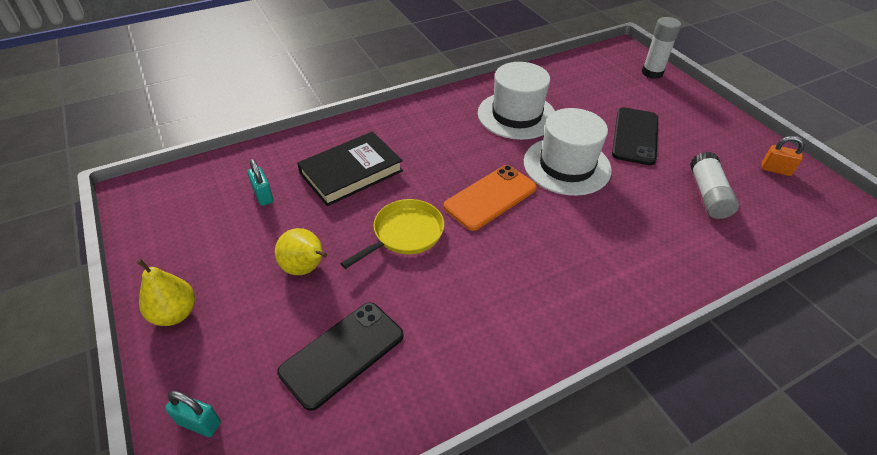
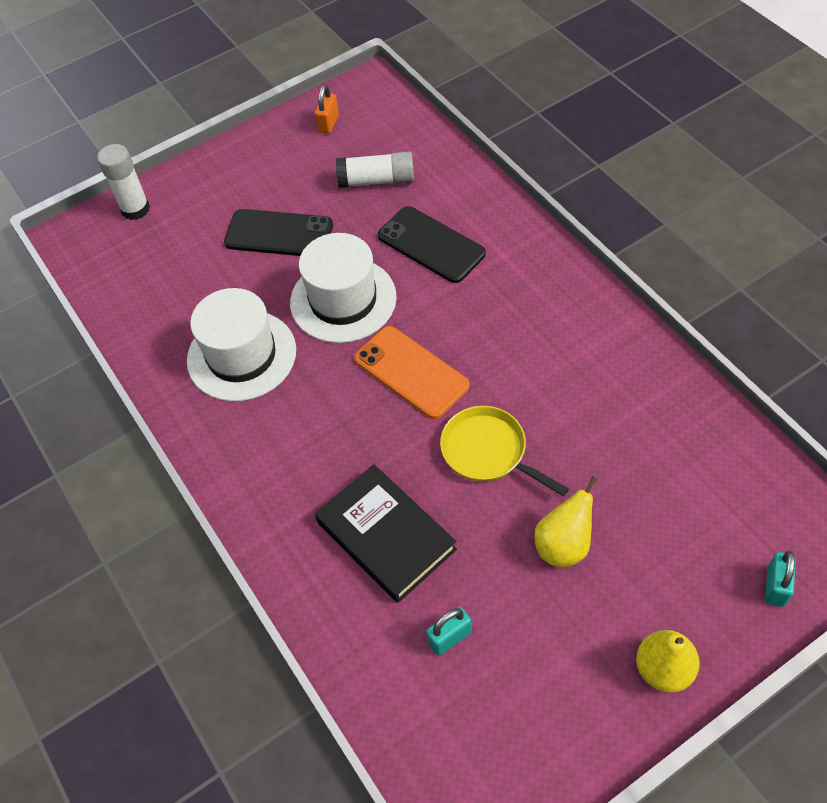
camera: 90 degrees left, 10 degrees up
black phone [277,302,404,411] -> black phone moved to [378,206,486,283]

